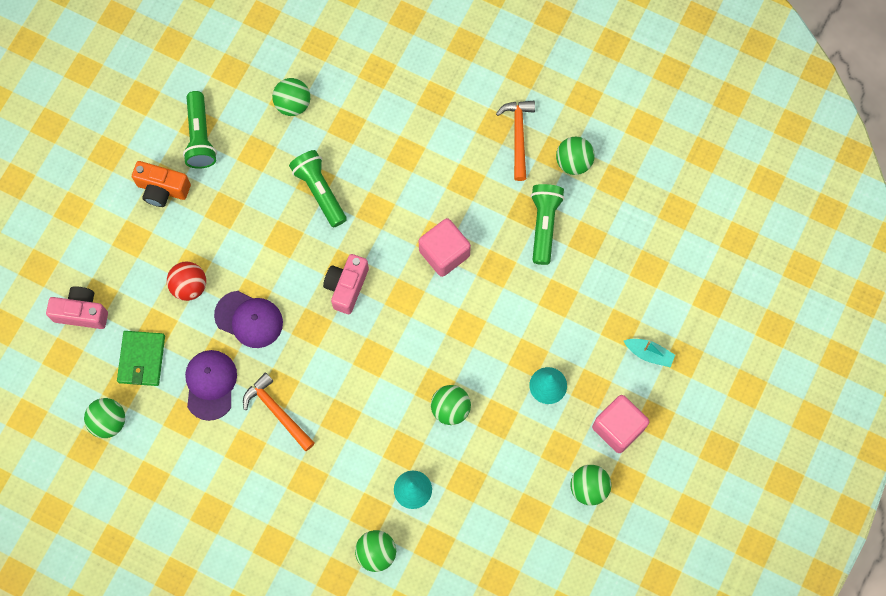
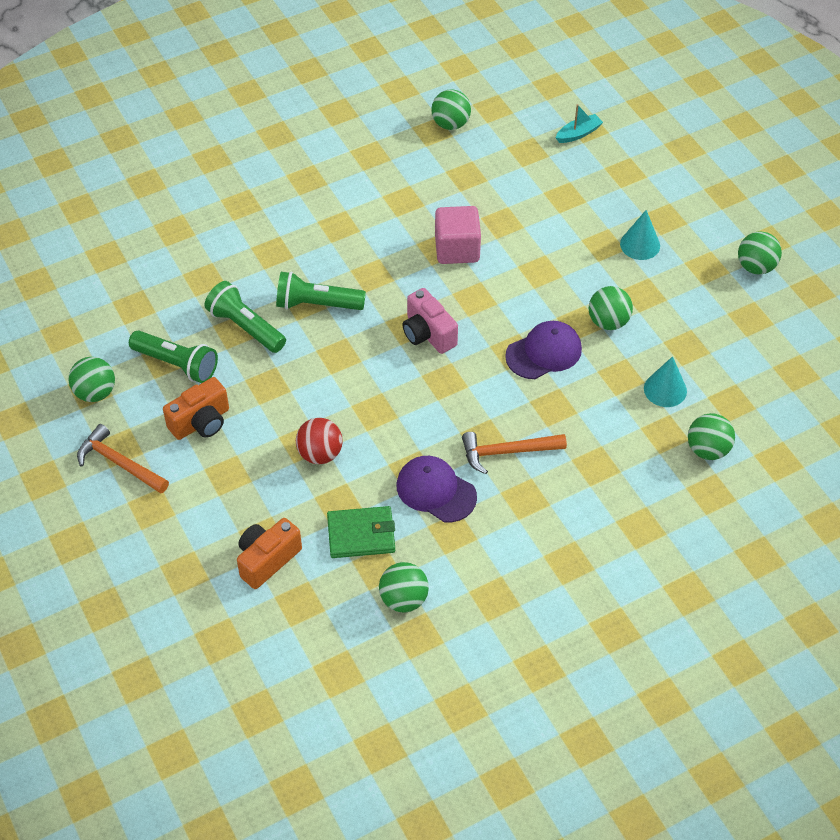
camera: 55 degrees left, 20 degrees down
pink camera [46,286,108,329] -> orange camera [237,518,302,589]
green wallet [117,331,165,386] -> green wallet turned 45 degrees counterclockwise [327,506,395,558]
purple cap [214,291,283,348] -> purple cap moved to [505,321,582,379]
green ball [272,78,310,116] -> green ball moved to [69,357,115,402]
orange hammer [496,101,535,181] -> orange hammer moved to [77,424,169,494]
green flashlight [531,184,565,265] -> green flashlight moved to [205,281,286,353]
pink cube [592,395,649,453] -> none
turquoise boat [624,339,675,367] -> turquoise boat moved to [556,104,603,143]

